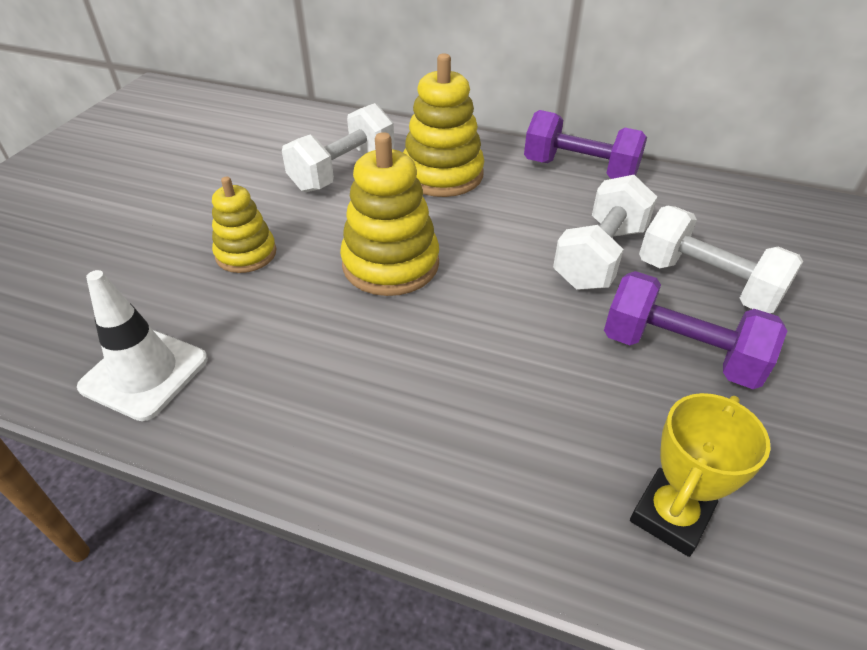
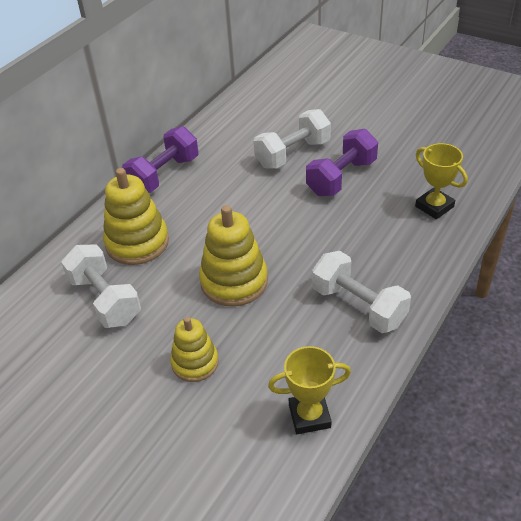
camera: 75 degrees left, 0 degrees up
white traffic cone [77,270,208,421] -> yellow trophy [268,346,351,434]
white dumbbell [553,175,657,290] -> white dumbbell moved to [312,251,411,333]

